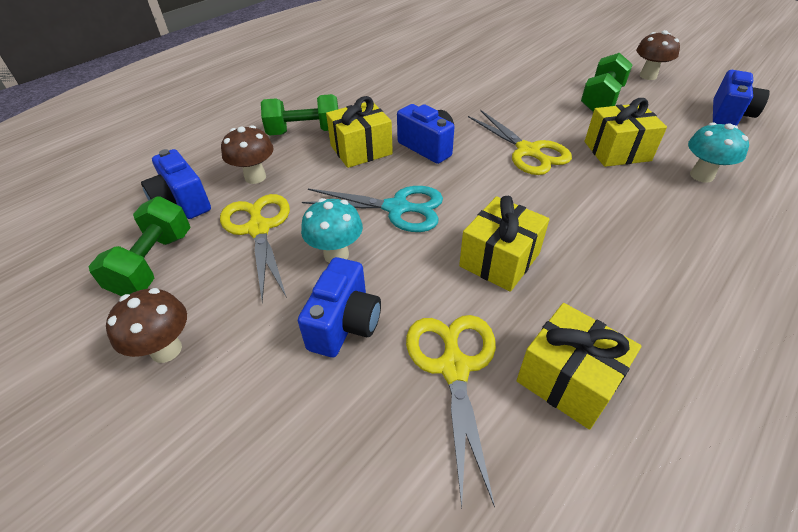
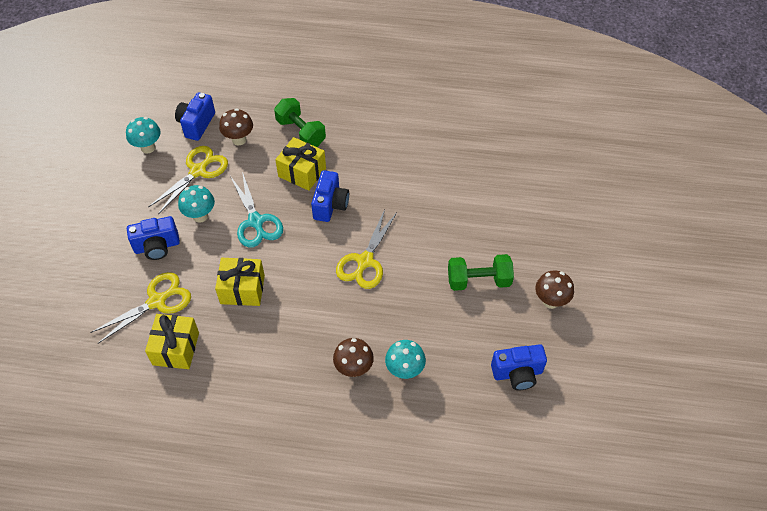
camera: 55 degrees right, 10 degrees up
green dumbbell [89,197,191,296] -> turquoise mushroom [126,117,161,154]
brown mushroom [106,288,187,363] -> brown mushroom moved to [333,338,374,377]
yellow gift [585,98,667,167] -> none

